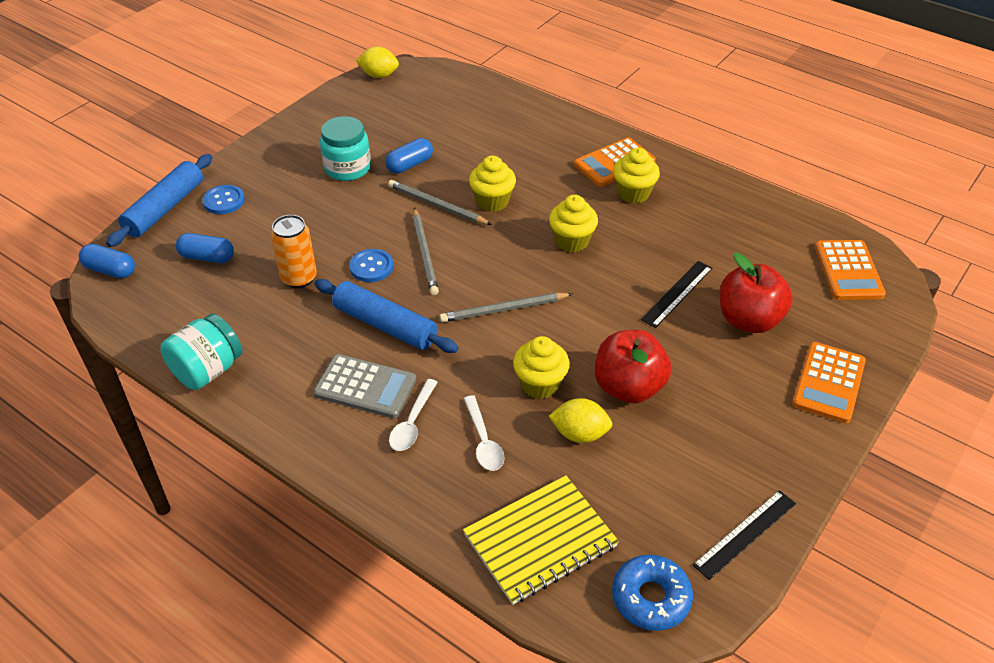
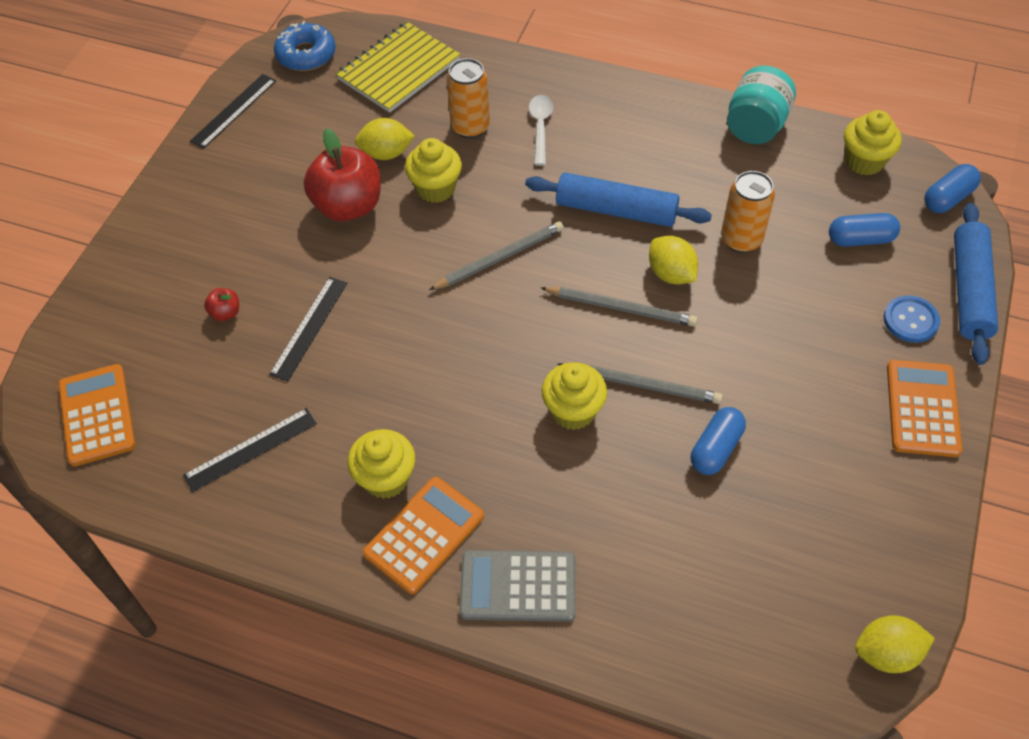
camera: 165 degrees right, 10 degrees up
blue capsule [79,244,135,278] -> blue capsule turned 45 degrees counterclockwise [924,164,981,213]
grey calculator [313,354,416,418] -> grey calculator moved to [459,550,576,622]
turquoise jar [320,116,371,181] -> none
blue button [349,249,393,282] -> yellow lemon [649,236,698,284]
grey pencil [413,208,439,295] -> grey pencil turned 135 degrees clockwise [541,287,697,327]
white spoon [464,395,504,471] -> orange can [447,58,490,139]
yellow cupcake [549,195,598,252] -> yellow cupcake moved to [844,110,902,175]
red apple [720,253,793,333] -> red apple [204,288,239,321], size x0.42
orange calculator [792,342,866,423] -> orange calculator moved to [887,360,962,457]
none -> black ruler [183,408,317,492]

